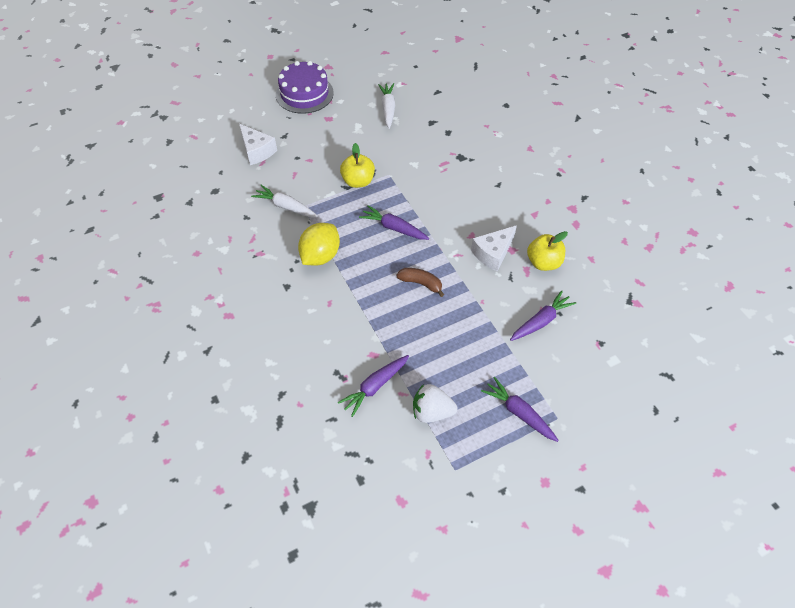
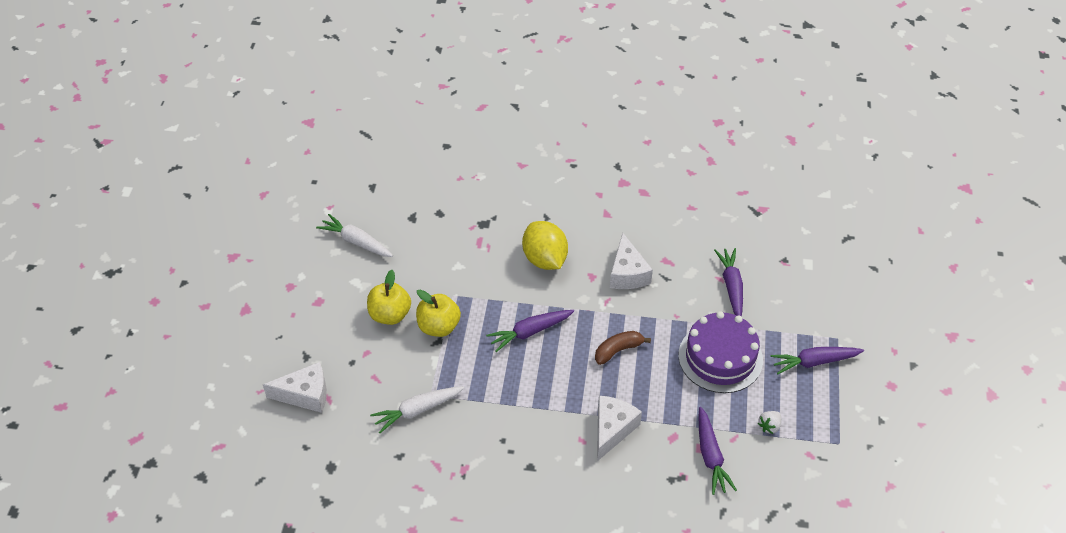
camera: 55 degrees left, 5 degrees down
purple cake [276,61,334,114] -> purple cake moved to [678,311,763,393]
yellow lemon [298,223,340,266] -> yellow lemon moved to [522,221,568,270]
white strawberry [413,384,458,423] -> white strawberry [758,411,781,434], size x0.55
yellow apple [527,231,568,271] -> yellow apple moved to [367,270,411,325]
none -> white cheese [597,396,642,461]

